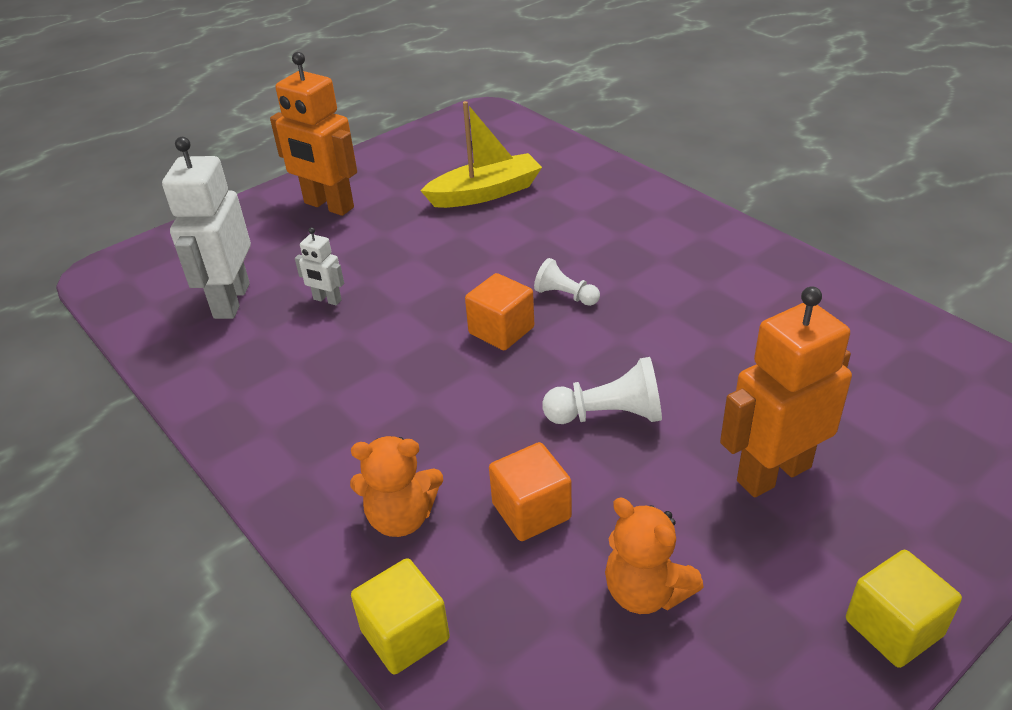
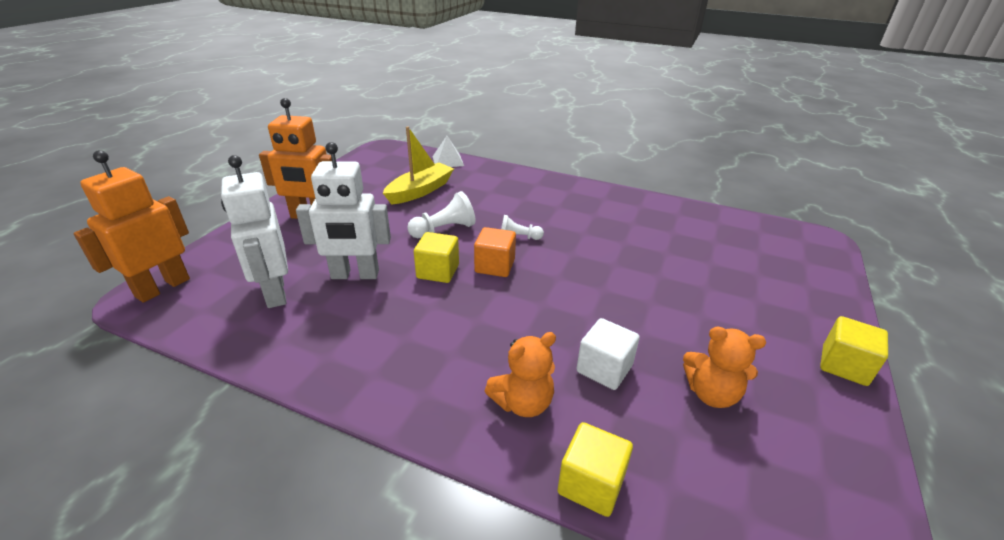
camera: 30 degrees left, 5 degrees down
white robot [295,227,344,305] -> white robot [296,142,391,279], size x2.12
orange cube [489,442,572,541] -> white cube [576,318,640,390]
white pawn [542,357,662,424] -> white pawn moved to [407,191,476,238]
orange robot [720,286,852,497] -> orange robot moved to [74,150,190,303]
none -> yellow cube [414,232,459,283]
none -> white pyramid [433,136,464,167]

